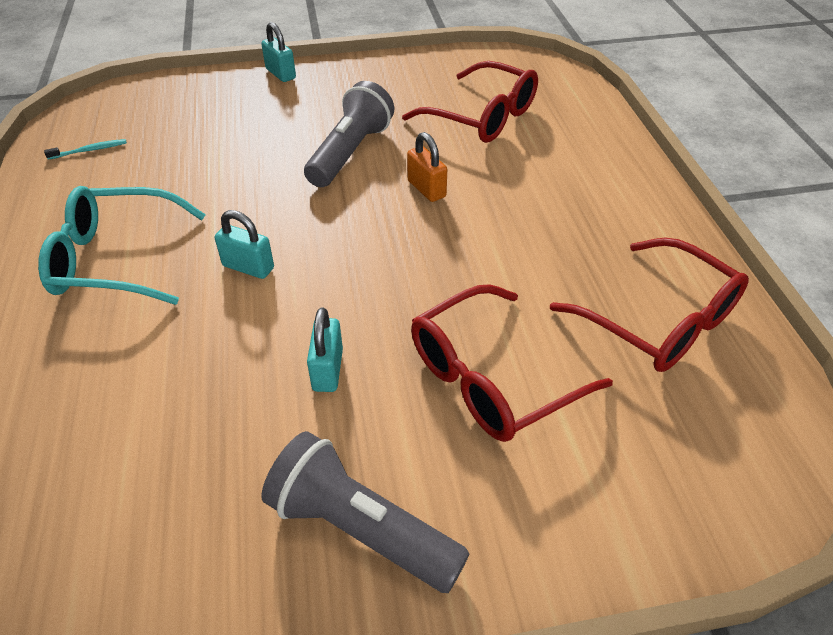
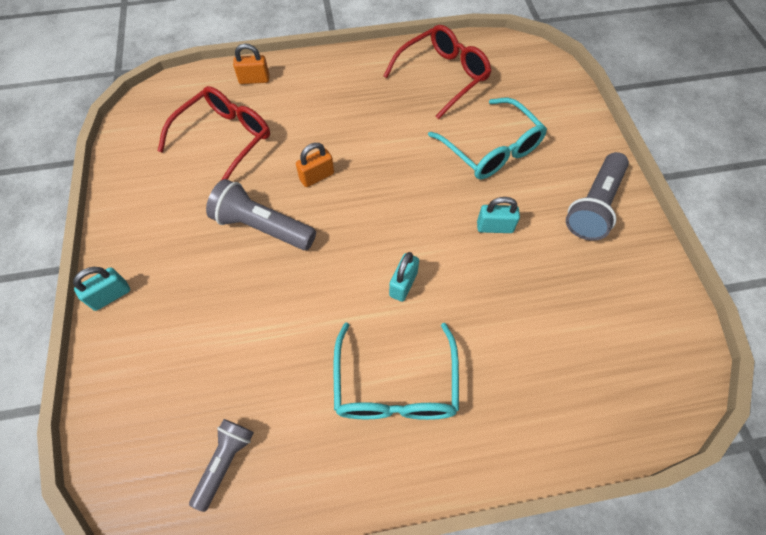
camera: 90 degrees left, 15 degrees up
turquoise toothbrush [44,139,127,160] -> grey flashlight [189,419,254,512]
red glasses [411,284,613,442] -> turquoise glasses [428,98,547,179]
none -> orange padlock [233,43,269,84]

